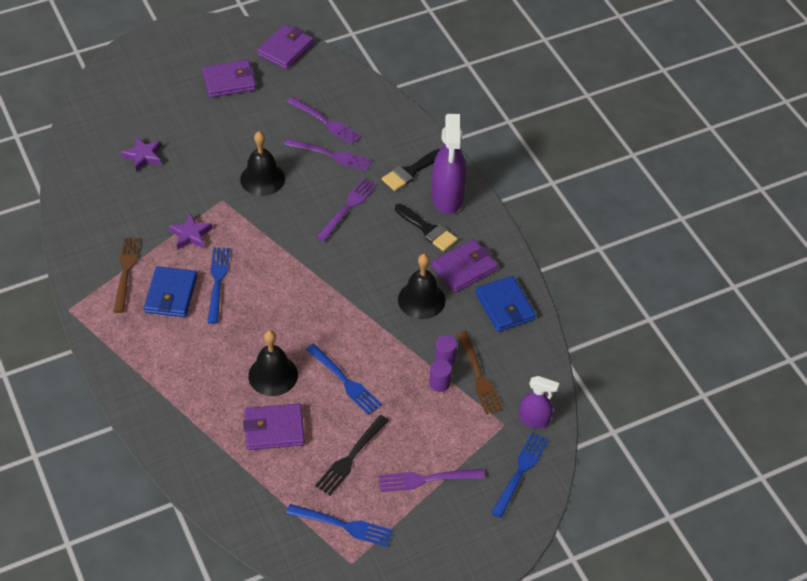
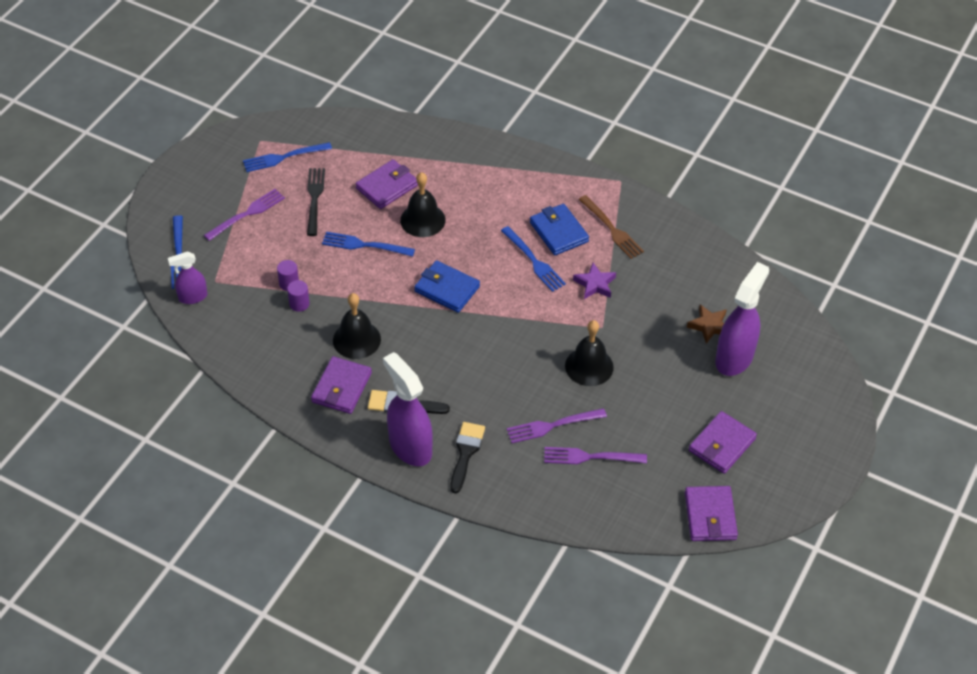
camera: 145 degrees right, 0 degrees up
purple star [121,137,161,172] -> brown star [687,305,727,343]
purple fork [317,178,377,241] -> none
brown fork [457,331,503,415] -> none
blue wallet [475,276,536,332] -> blue wallet moved to [414,260,480,313]
none -> purple spray bottle [715,262,769,376]

